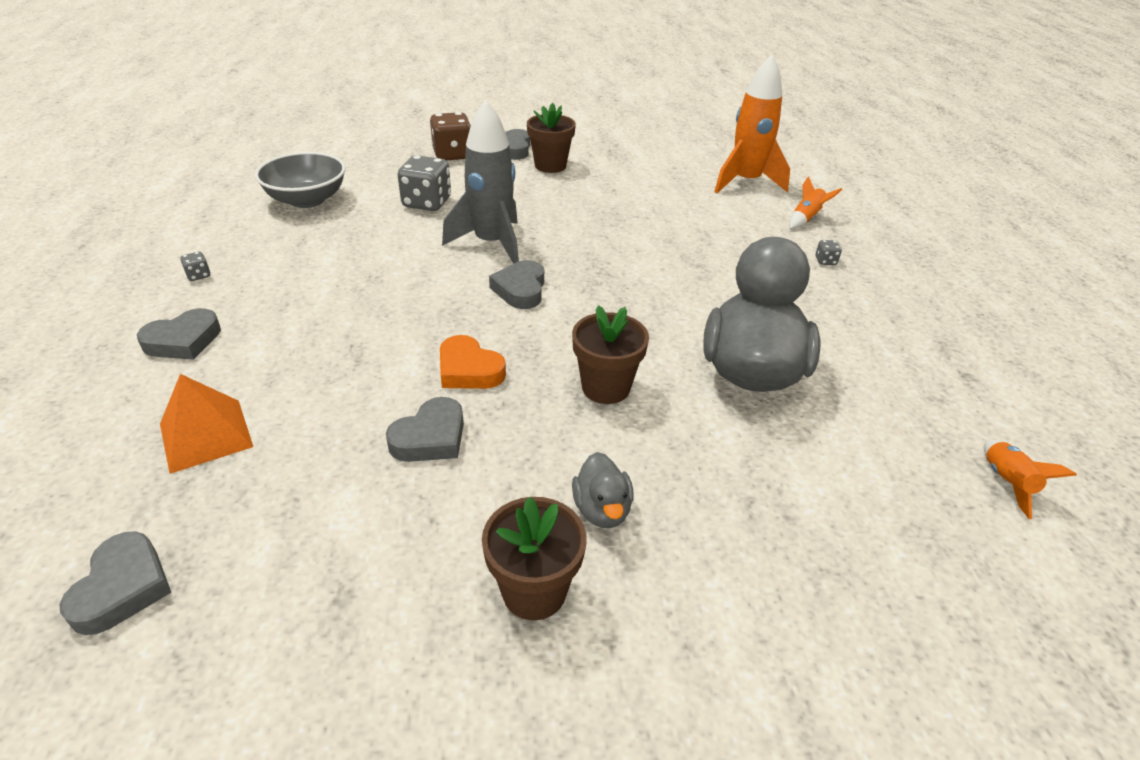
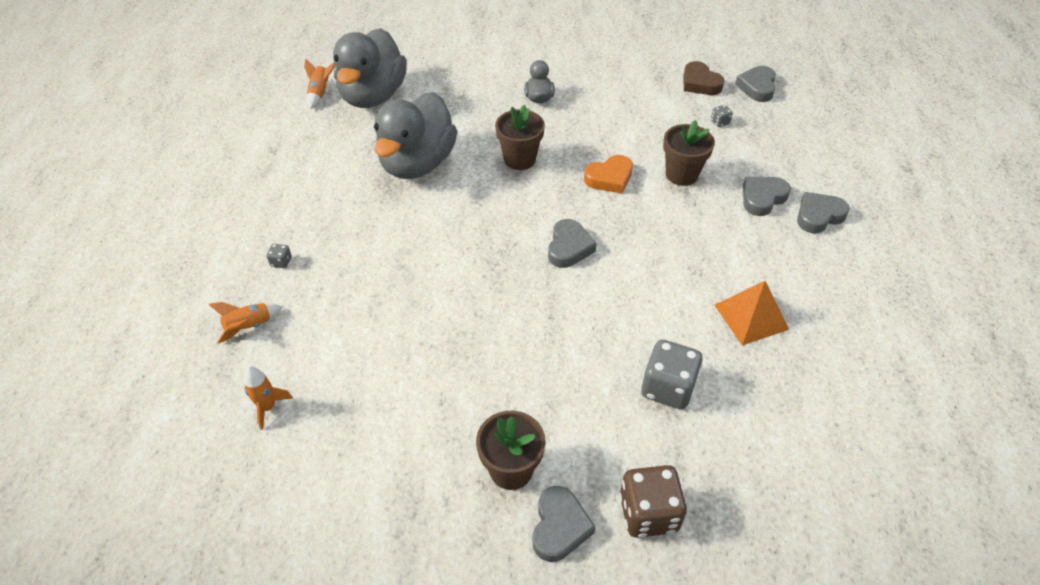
camera: 170 degrees left, 10 degrees up
orange pyramid [160,374,253,474] -> orange pyramid moved to [714,281,789,345]
grey dice [180,252,210,281] -> grey dice moved to [711,105,733,127]
grey bowl [255,152,346,208] -> none
grey heart [386,397,464,462] -> grey heart moved to [743,177,791,216]
orange heart [440,335,506,389] -> orange heart turned 105 degrees clockwise [584,155,633,194]
grey rocket [442,100,519,264] -> none
brown flower pot [482,497,586,620] -> brown flower pot moved to [663,120,715,186]
orange rocket [714,55,790,193] -> orange rocket [244,366,293,430], size x0.47
none -> grey duck [333,28,407,108]
none -> brown heart [683,61,724,95]

